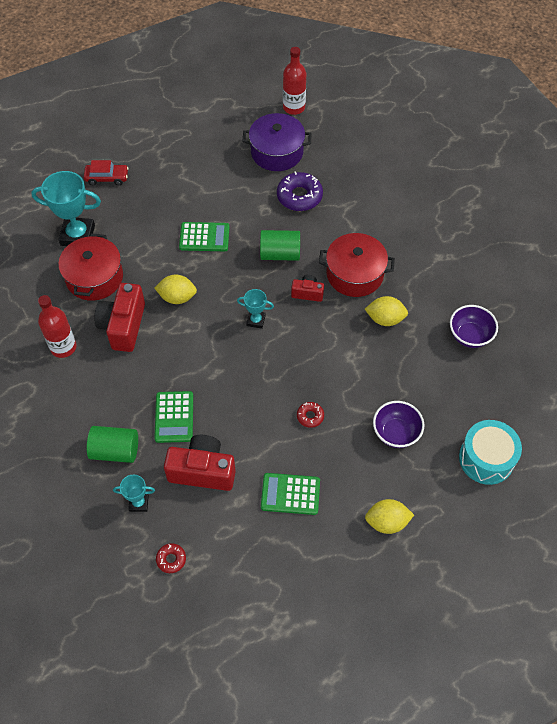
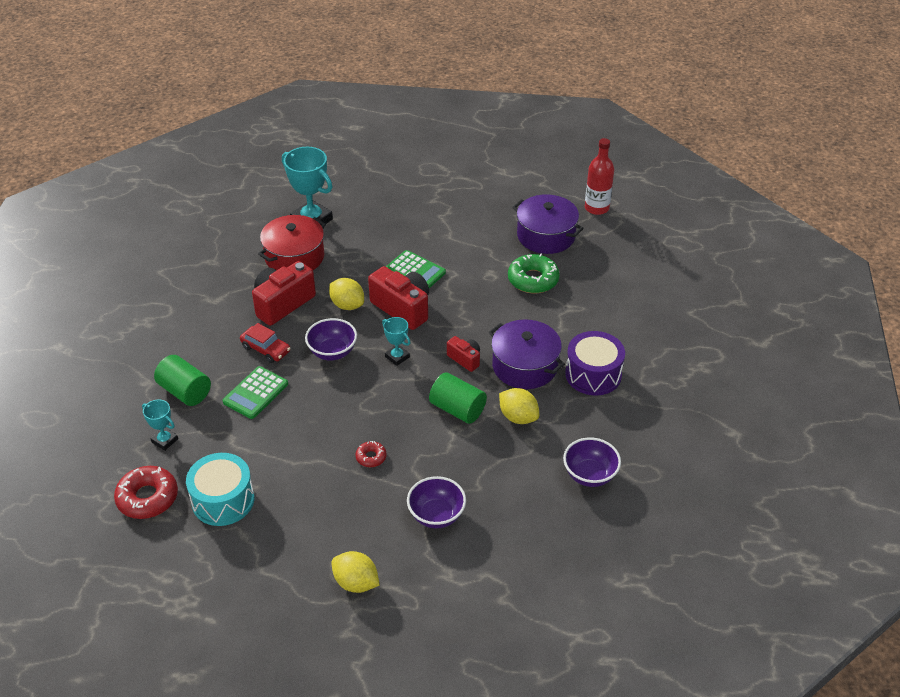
camera: 35 degrees right, 15 degrees down
red bottle [38,295,76,358] -> none
red car [84,160,128,185] -> red car moved to [240,323,291,363]
red donut [156,543,186,573] -> red donut [114,466,178,519], size x1.93
red camera [164,435,236,491] -> red camera moved to [368,266,429,330]
green cylinder [260,230,300,261] -> green cylinder moved to [429,372,487,424]
green calculator [261,473,320,515] -> none
purple donut [277,172,323,211] -> green donut [508,253,560,293]
red pot [319,233,395,297] -> purple pot [489,319,565,389]
turquoise drum [459,420,522,485] -> turquoise drum moved to [186,453,255,526]
none -> purple bowl [305,318,357,360]
none -> purple drum [565,331,625,395]

